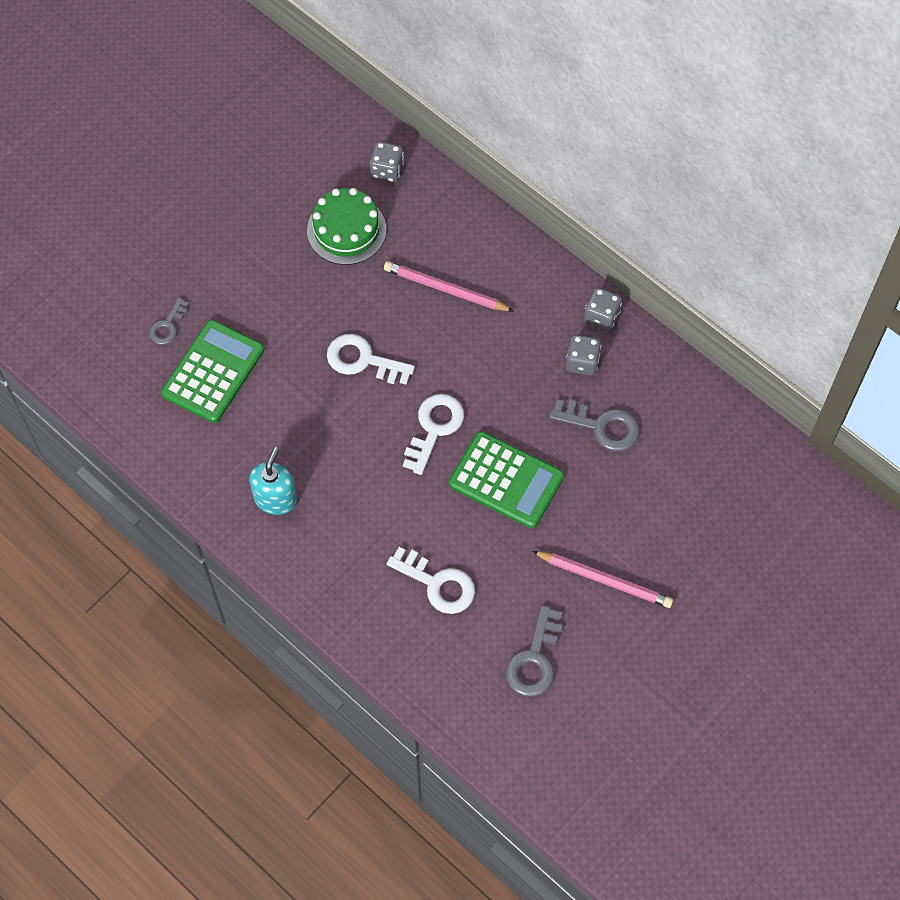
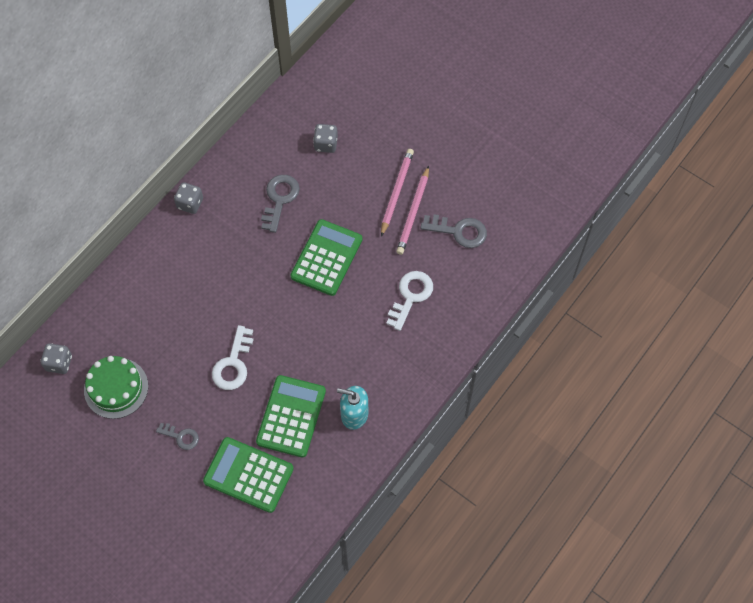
camera: 95 degrees left, 0 degrees up
grey key [149,298,189,345] -> grey key moved to [156,423,199,450]
pink pencil [384,261,514,311] -> pink pencil moved to [396,166,429,255]
white key [403,394,464,475] -> none
grey dice [566,335,601,376] -> grey dice moved to [313,124,338,153]
none -> green calculator [256,375,326,458]

